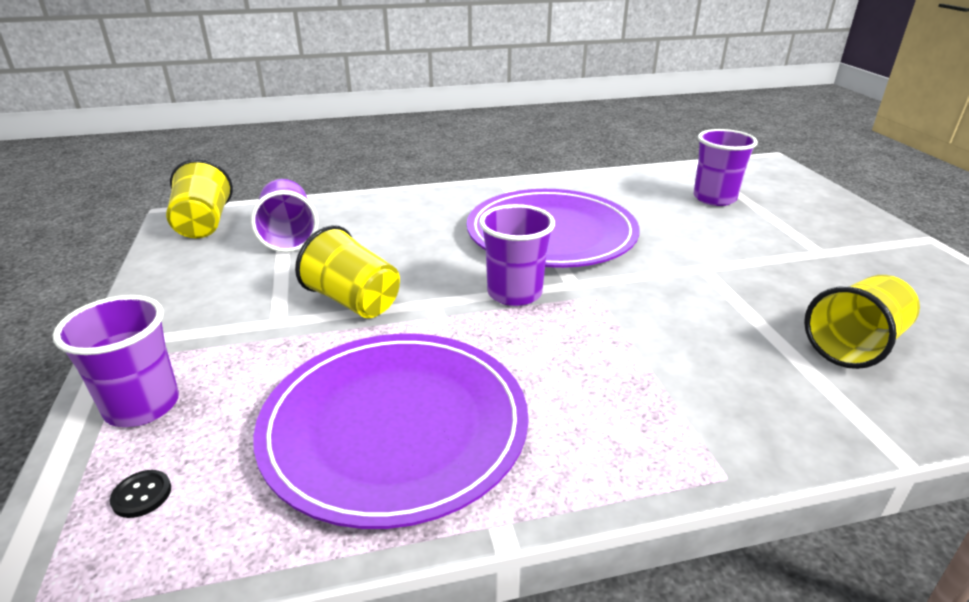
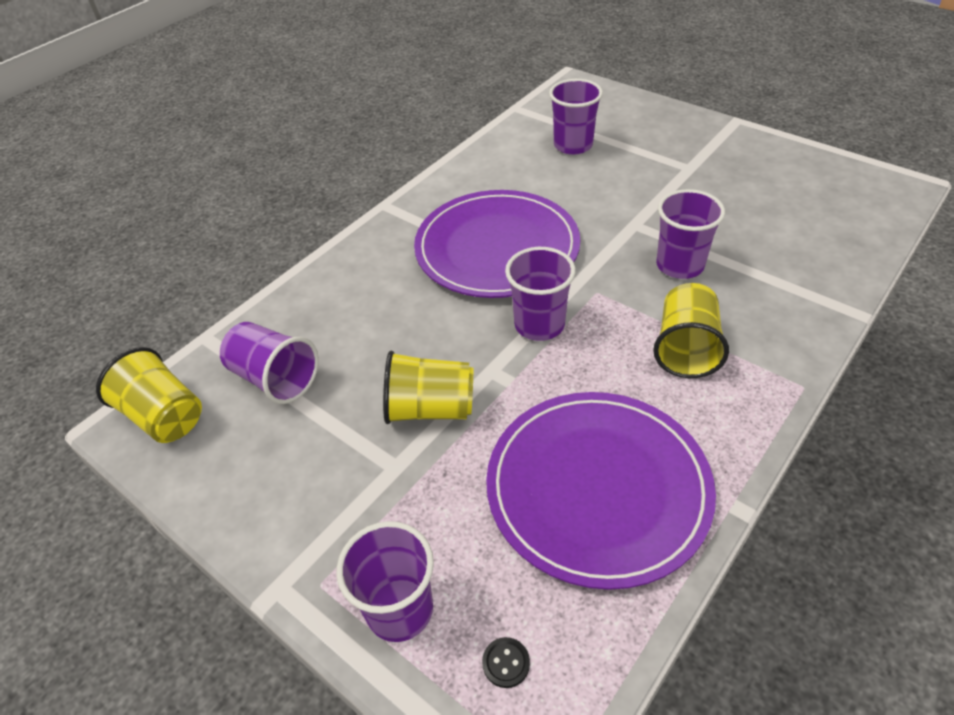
camera: 35 degrees left, 15 degrees up
yellow cup [804,275,920,369] -> yellow cup moved to [653,283,729,378]
none -> purple cup [656,189,725,279]

